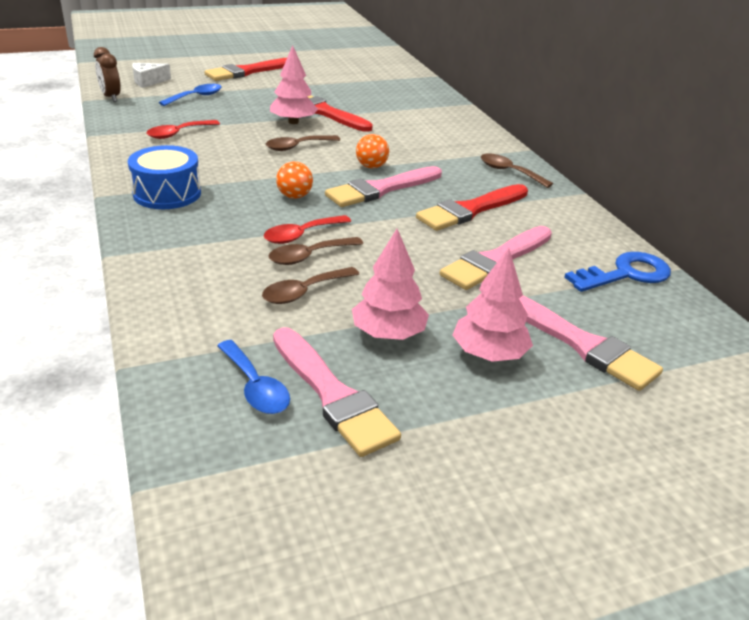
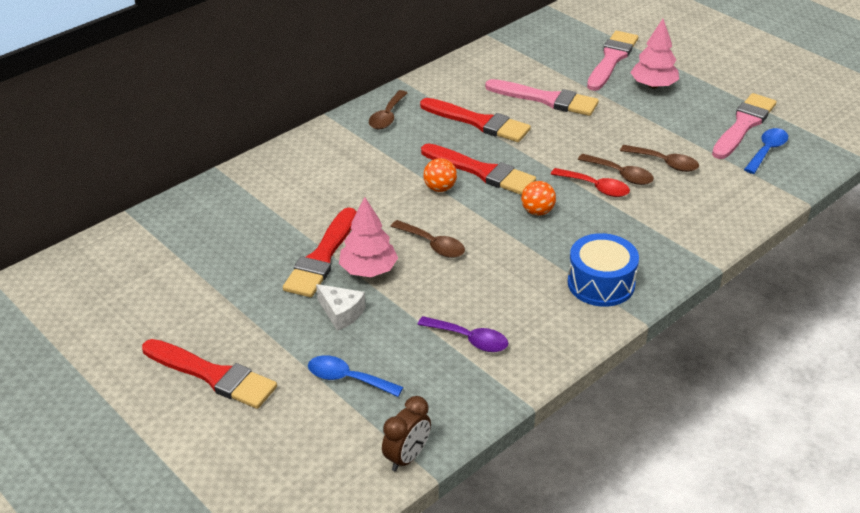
camera: 110 degrees left, 5 degrees up
white cheese [132,63,171,88] -> white cheese moved to [316,284,366,331]
red spoon [146,120,220,139] -> purple spoon [417,316,508,352]
pink brush [325,166,442,207] -> red brush [421,143,536,195]
pink tree [352,229,429,340] -> none
blue key [564,252,671,292] -> none

